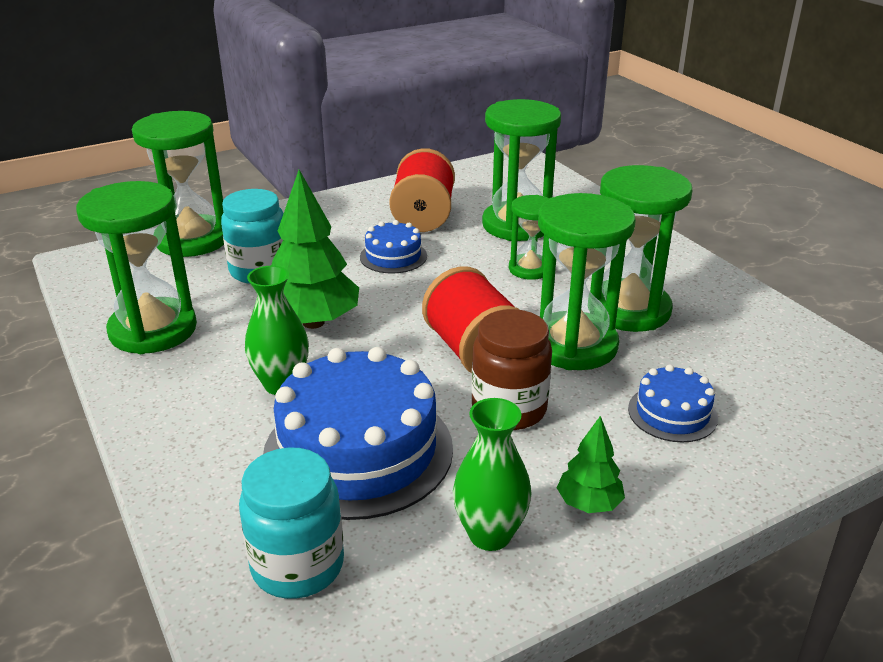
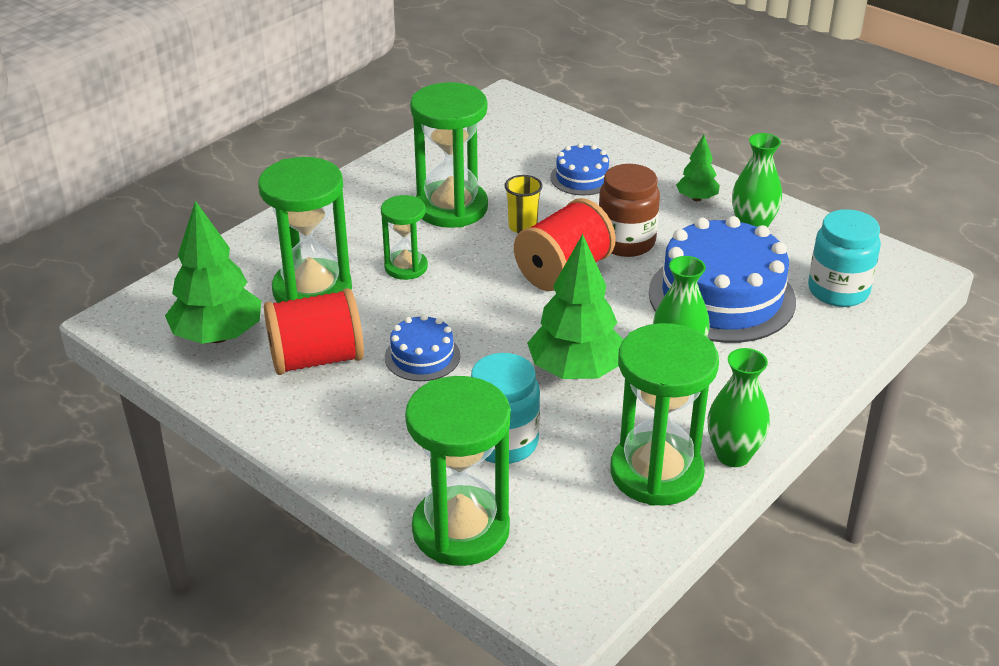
camera: 110 degrees left, 5 degrees up
green hourglass [538,193,636,370] -> yellow cup [504,175,543,233]
none -> green tree [165,201,261,344]
none -> green vase [707,348,770,467]

